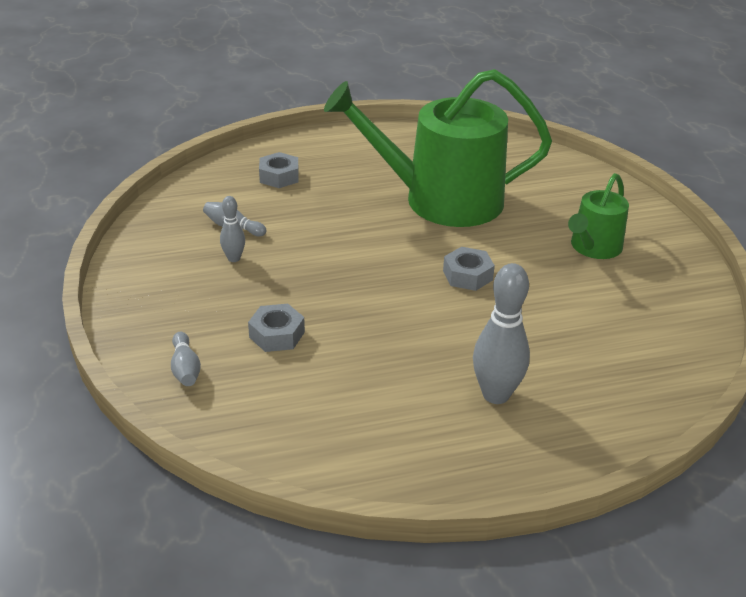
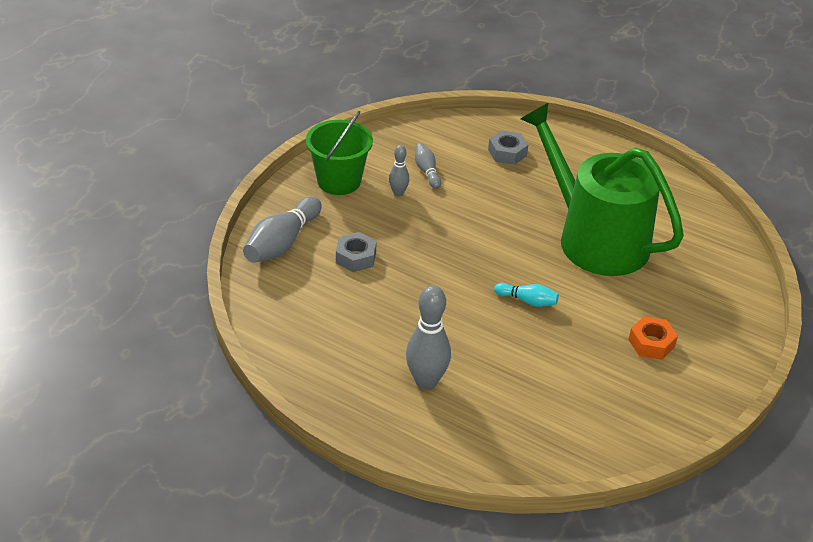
camera: 45 degrees right, 5 degrees up
grey bowling pin [171,332,201,386] -> grey bowling pin [243,196,322,263], size x1.85
grey nut [443,247,495,291] -> turquoise bowling pin [494,283,559,307]
green watering can [568,173,629,259] -> orange nut [628,316,678,360]
none -> green bucket [306,111,373,195]

